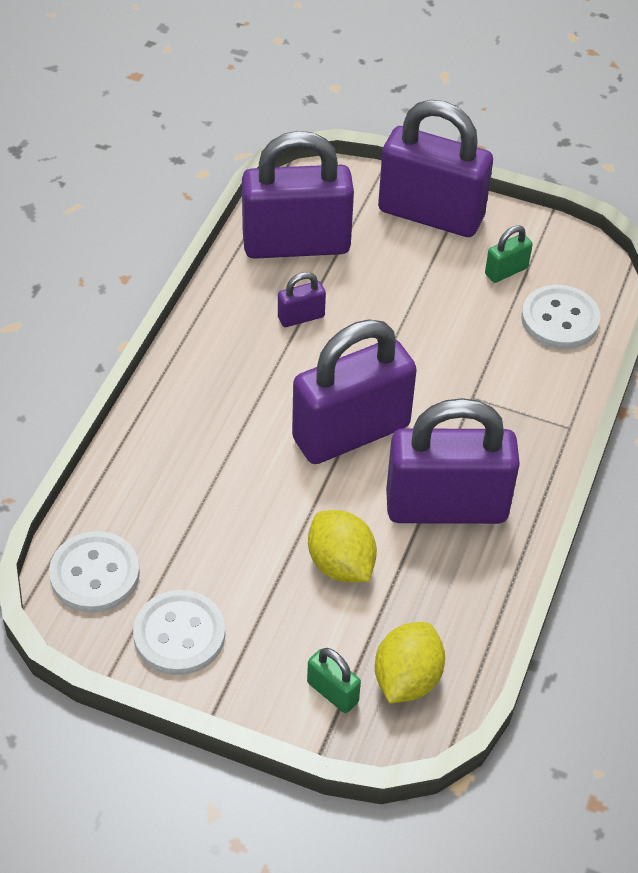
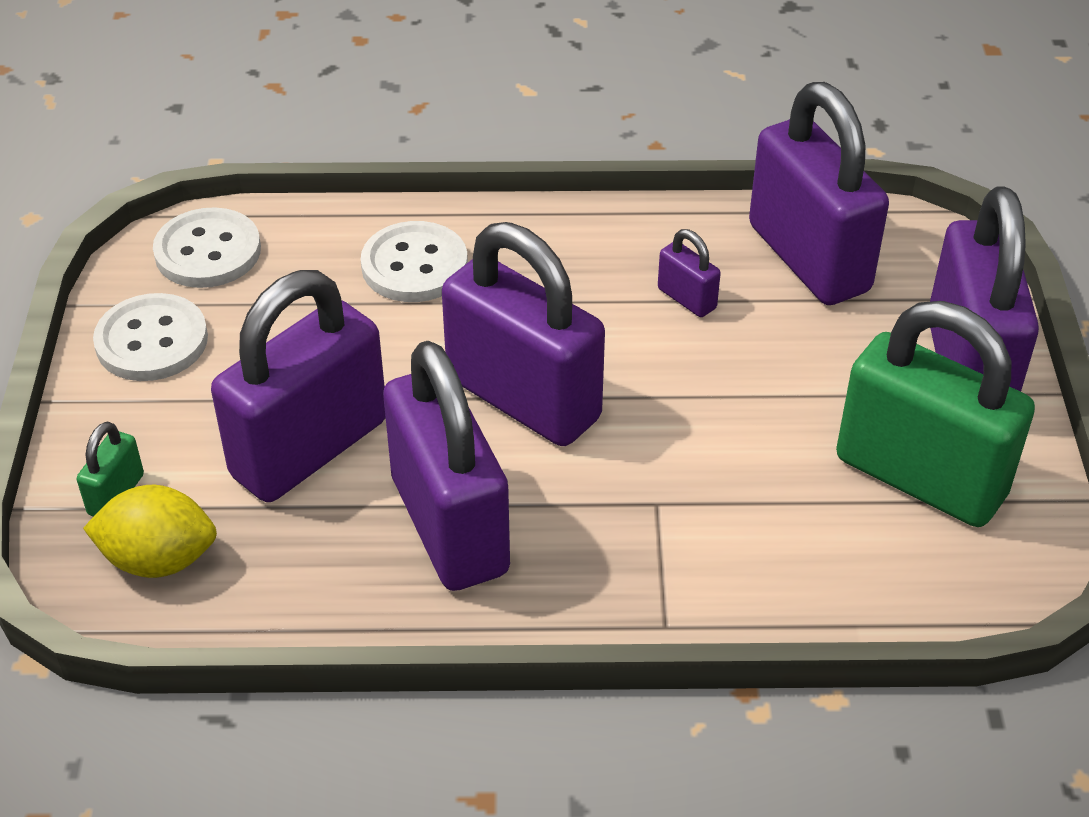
camera: 70 degrees right, 5 degrees down
yellow lemon [308,510,377,582] -> purple padlock [211,270,386,502]
green padlock [485,225,533,283] -> green padlock [836,301,1035,527], size x2.40
white button [521,285,601,349] -> white button moved to [361,221,468,302]

